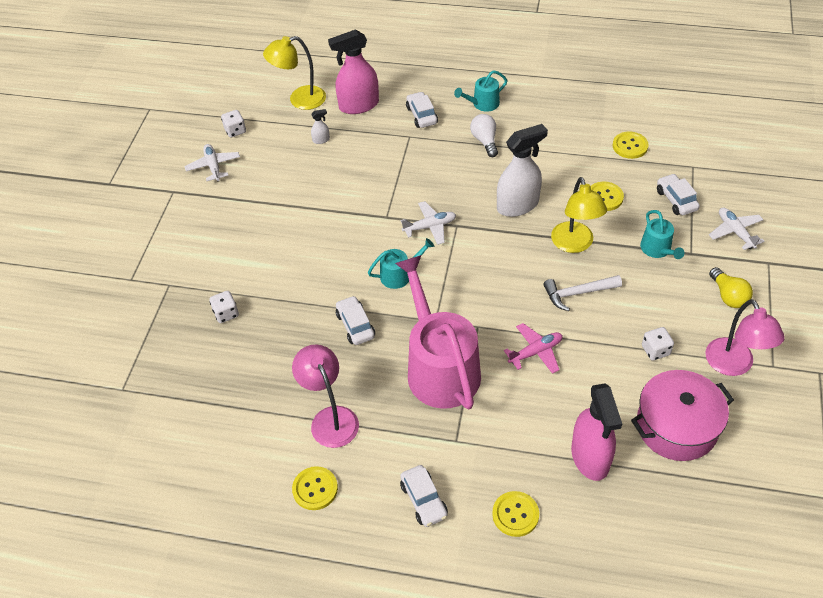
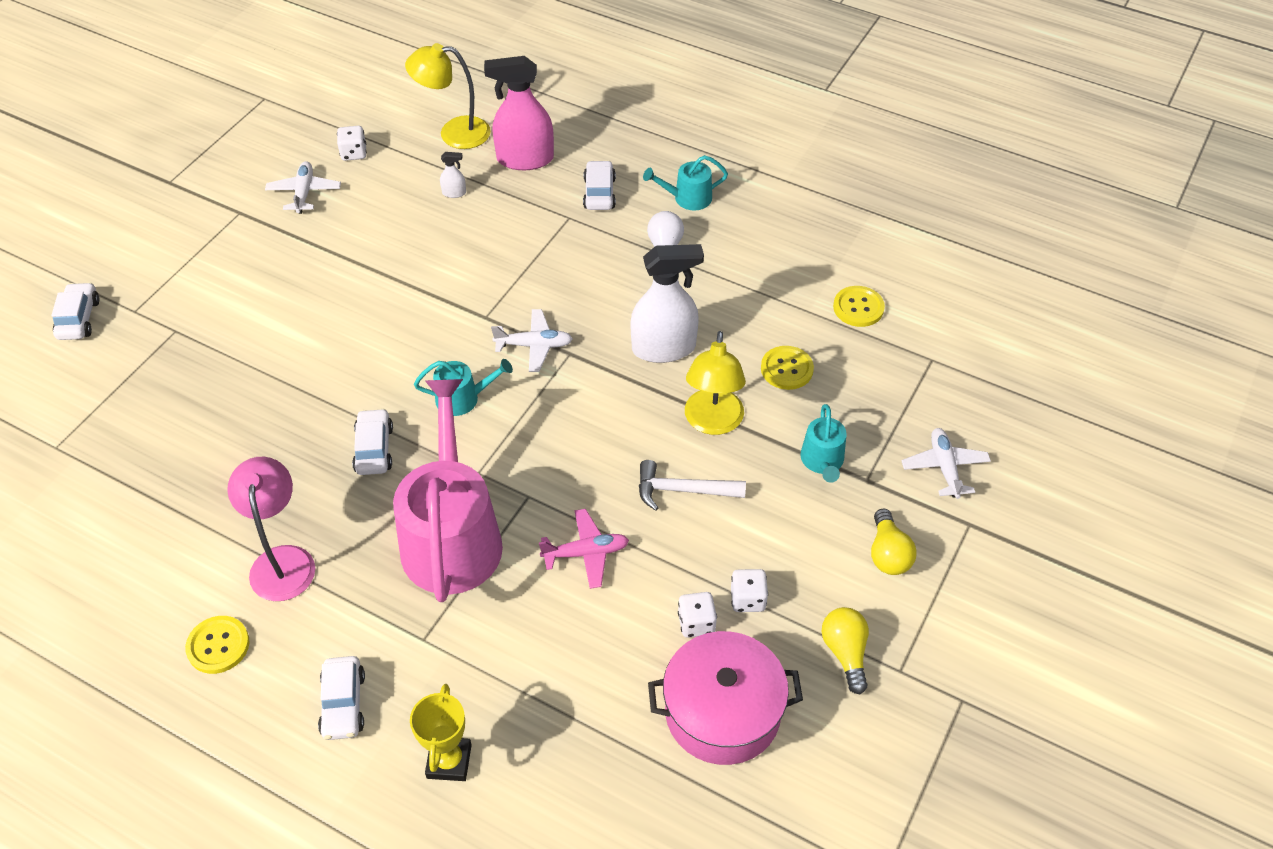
camera: 15 degrees right, 0 degrees up
white dice [209,291,239,323] -> white dice moved to [678,592,717,638]
yellow button [492,491,539,537] -> yellow trophy [410,684,471,781]
pink spray bottle [571,383,622,481] -> none
white car [657,173,700,215] -> white car moved to [51,282,100,340]
pink lamp [705,299,785,376] -> yellow light bulb [821,607,869,694]

